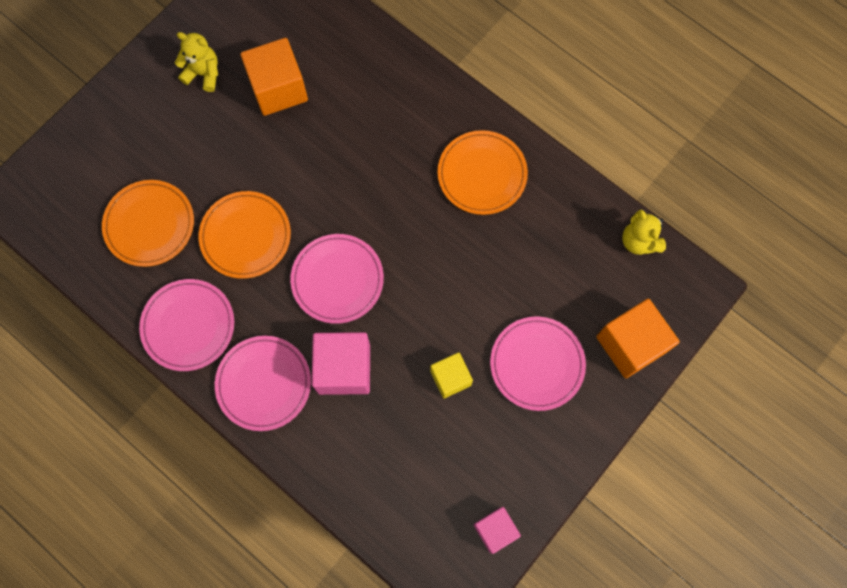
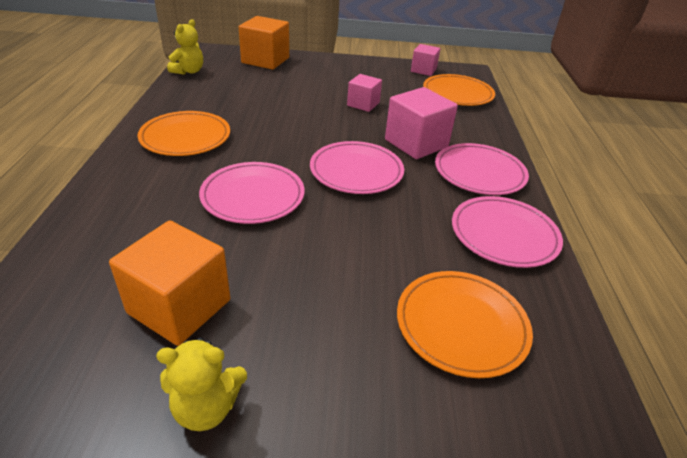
camera: 130 degrees left, 35 degrees down
yellow teddy bear [175,32,218,92] -> yellow teddy bear turned 75 degrees counterclockwise [156,338,247,431]
orange plate [198,191,291,279] -> orange plate moved to [423,74,495,106]
yellow cube [430,352,473,399] -> pink cube [347,74,382,112]
pink plate [490,316,586,411] -> pink plate moved to [199,162,304,224]

